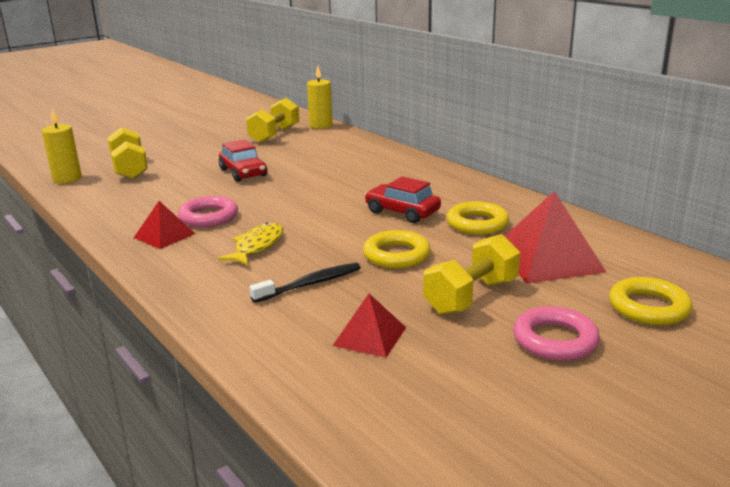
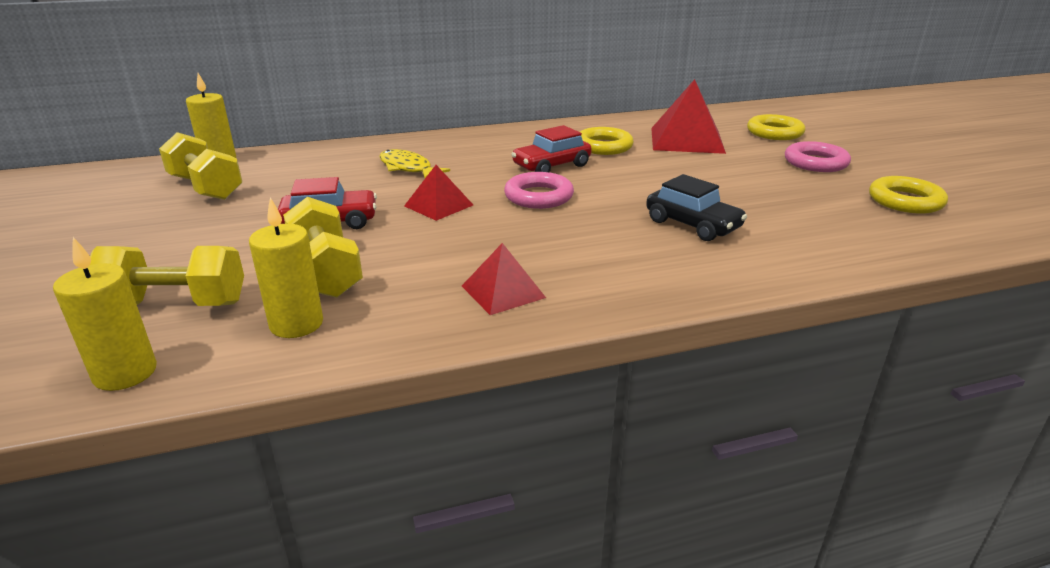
camera: 70 degrees left, 5 degrees up
pink ring [178,196,238,227] -> pink ring moved to [504,172,574,209]
yellow fish [218,223,283,265] -> yellow fish moved to [379,149,450,178]
black toothbrush [249,263,361,303] -> black car [646,174,747,241]
red pyramid [333,293,406,357] -> red pyramid moved to [404,165,473,221]
yellow ring [363,230,431,268] -> yellow ring moved to [869,176,948,214]
yellow dumbbell [423,234,520,315] -> yellow dumbbell moved to [283,197,363,298]
none -> yellow candle [249,197,323,338]

